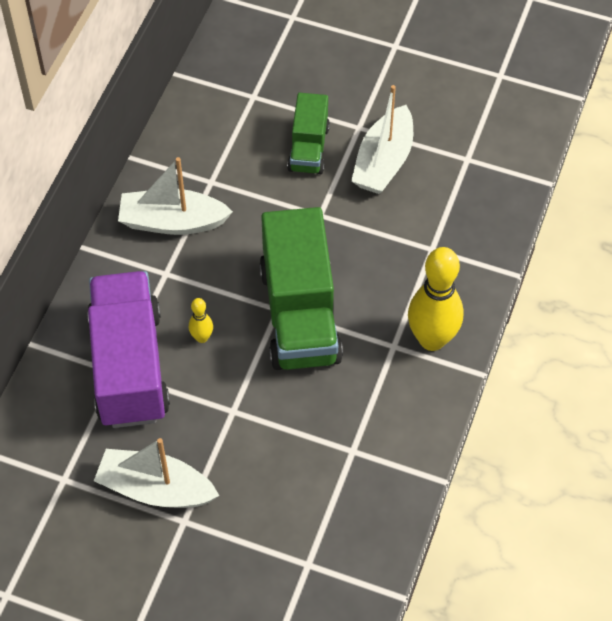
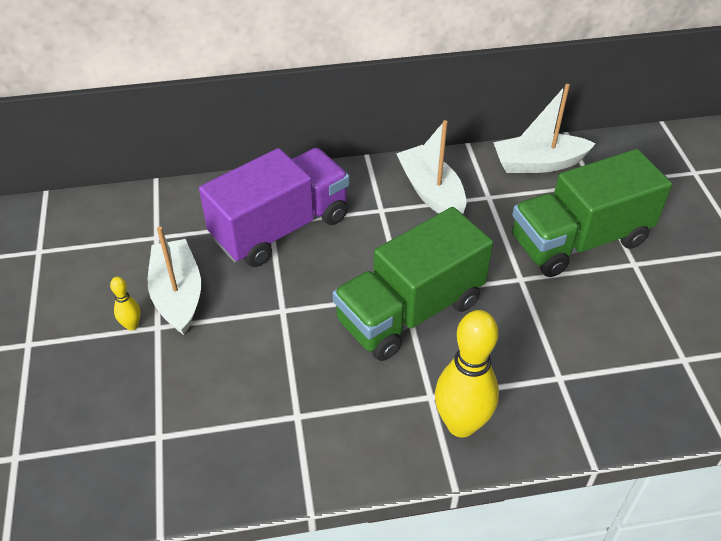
camera: 60 degrees right, 10 degrees down
yellow bowling pin [189,298,213,343] -> yellow bowling pin moved to [110,277,141,331]
green truck [287,93,330,174] -> green truck [512,149,672,277], size x1.83
white boat [351,85,413,194] -> white boat moved to [493,84,596,173]

